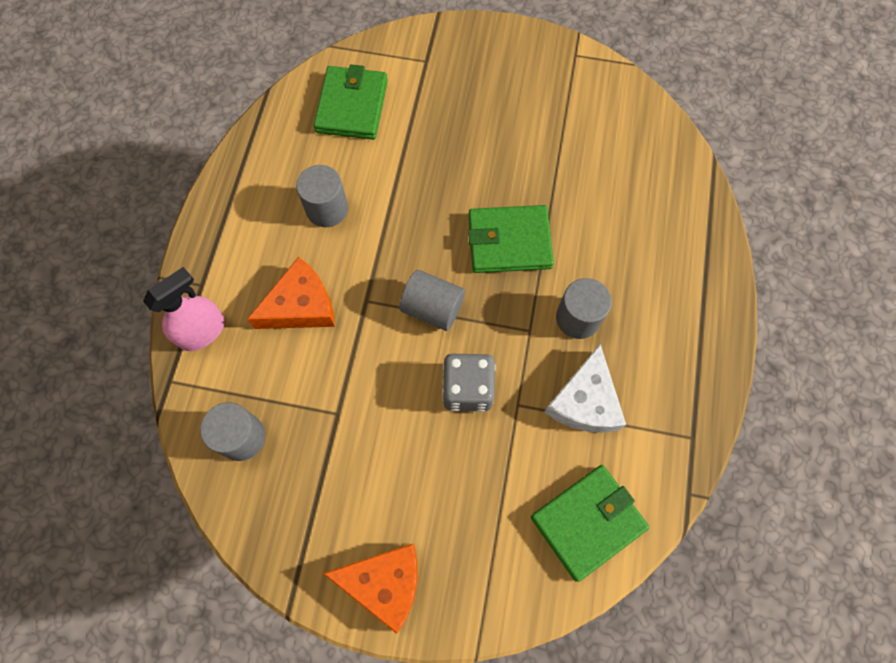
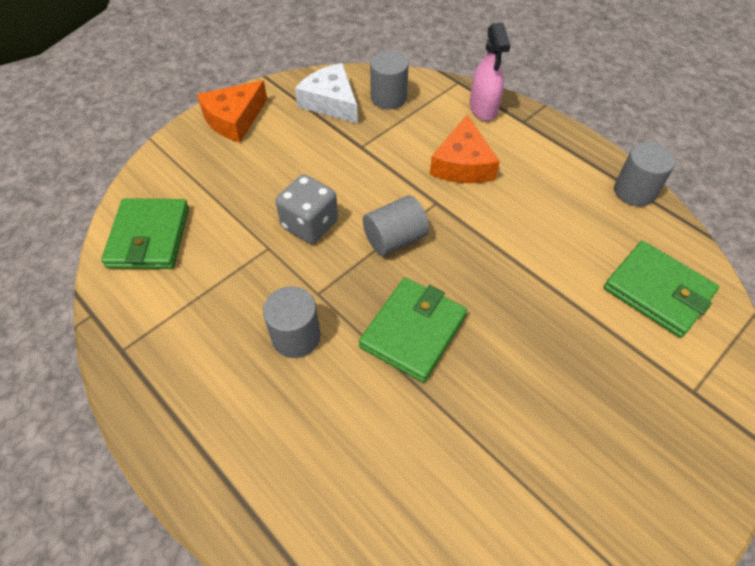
camera: 125 degrees right, 15 degrees down
grey cylinder [296,165,348,227] -> grey cylinder moved to [614,142,675,207]
white cheese [544,344,626,433] -> white cheese moved to [295,63,358,124]

